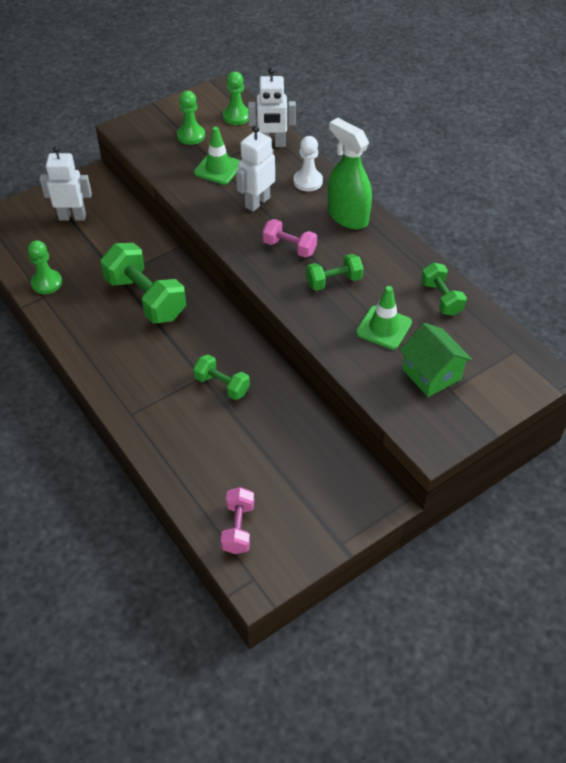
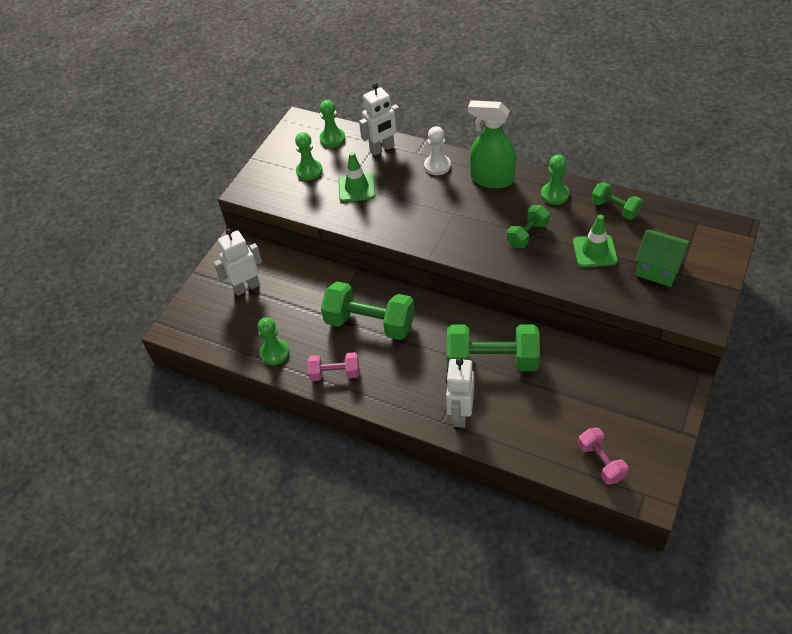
camera: 25 degrees left, 0 degrees up
green dumbbell [193,354,250,400] -> green dumbbell [447,324,540,371], size x1.81
white robot [236,125,275,212] -> white robot moved to [446,358,474,428]
pink dumbbell [262,219,317,258] -> pink dumbbell moved to [307,352,359,381]
none -> green pawn [541,154,569,205]

